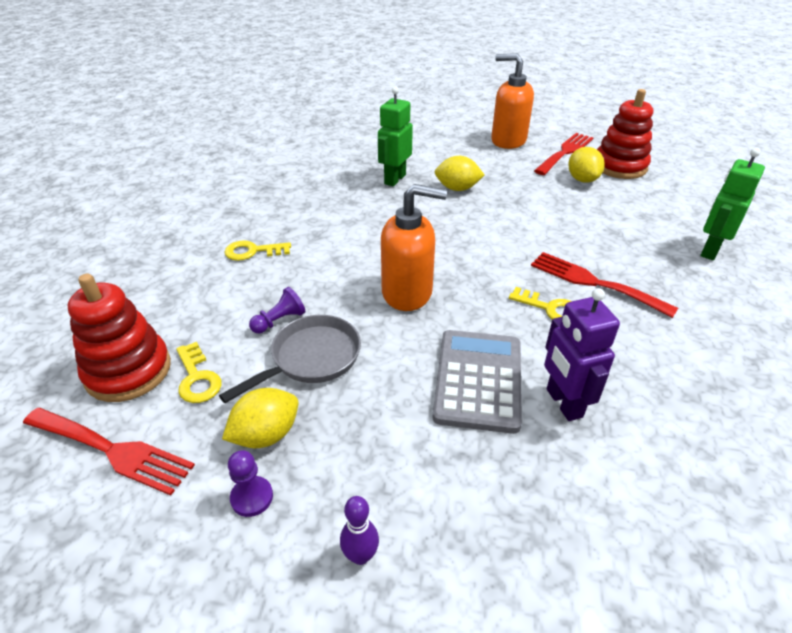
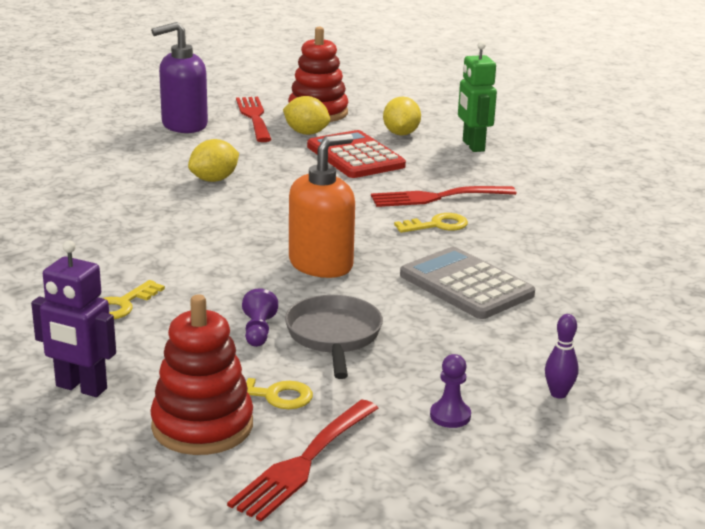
camera: 50 degrees left, 15 degrees down
red fork [23,408,195,496] -> red fork turned 150 degrees clockwise [227,400,379,522]
yellow lemon [222,388,299,448] -> yellow lemon moved to [383,97,421,136]
green robot [378,86,413,186] -> none
orange soap dispenser [491,53,534,149] -> purple soap dispenser [151,22,208,133]
purple robot [544,288,620,421] -> purple robot moved to [31,240,116,397]
none -> red calculator [307,130,406,178]

